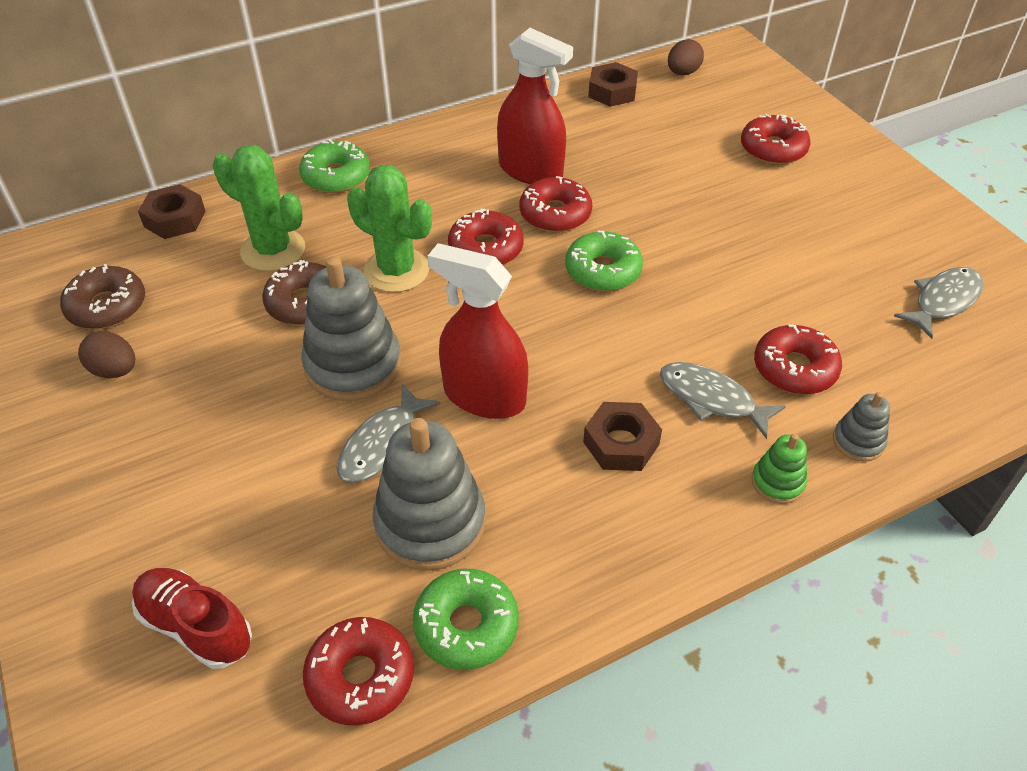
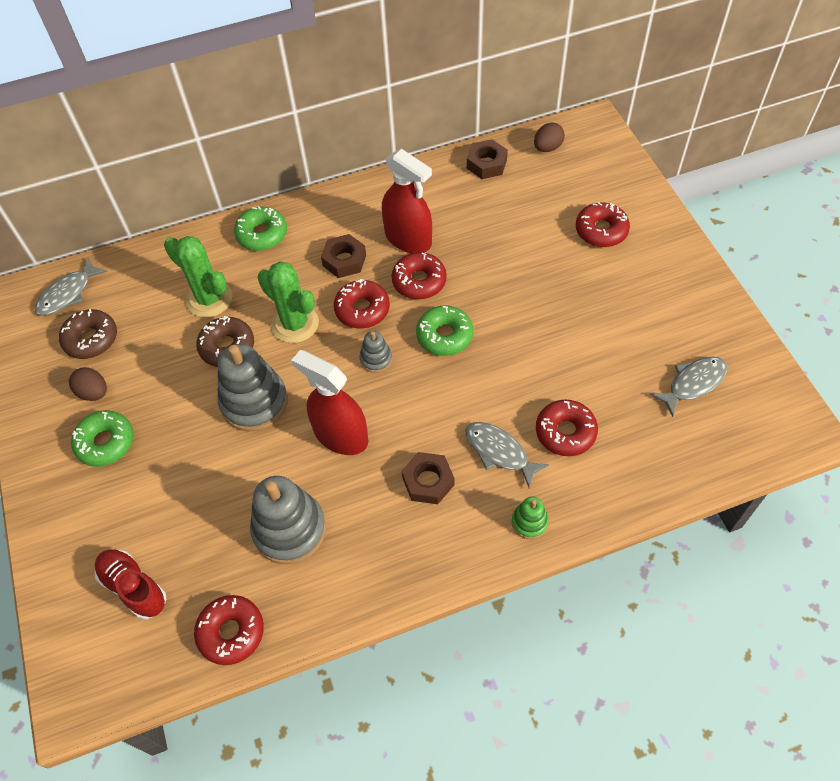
camera: 10 degrees right, 10 degrees up
brown nut [138,184,206,239] -> brown nut moved to [321,234,366,278]
grey fish [337,384,440,483] -> grey fish moved to [35,258,107,316]
green donut [413,569,519,670] -> green donut moved to [71,410,134,467]
grey stacking toy [833,392,890,462] -> grey stacking toy moved to [359,331,392,373]

